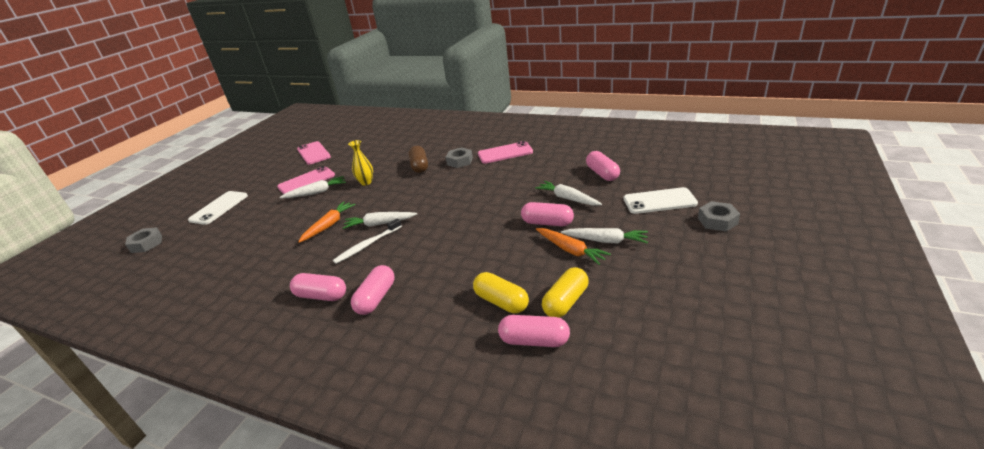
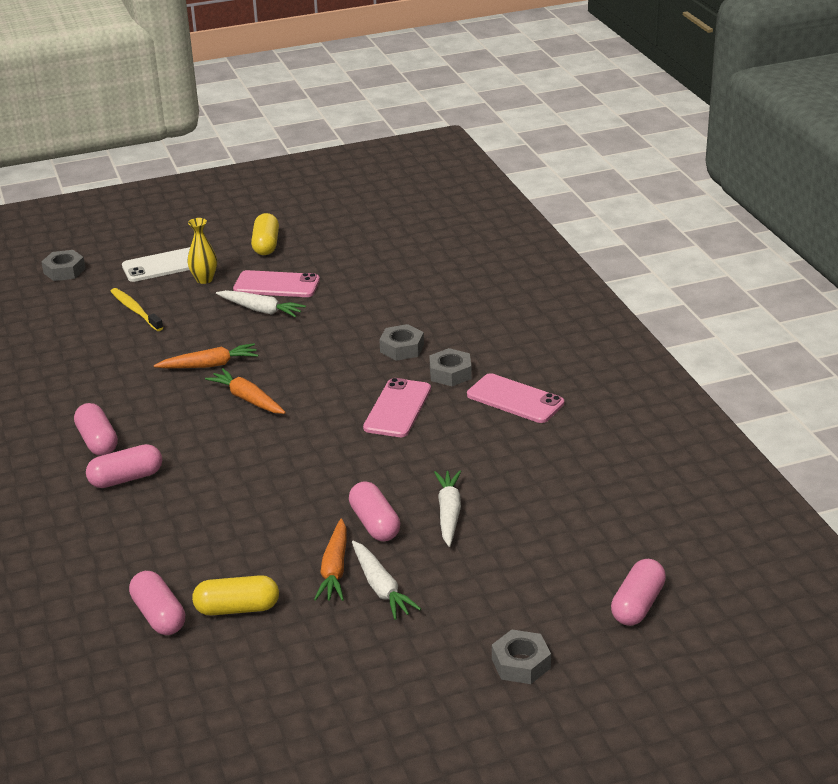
camera: 45 degrees right, 0 degrees up
pink phone [297,141,331,165] -> pink phone moved to [363,378,431,437]
white toothbrush [333,219,402,264] -> none
white carrot [343,212,417,229] -> orange carrot [205,368,286,414]
yellow vase [348,140,373,186] -> yellow vase moved to [187,218,217,284]
brown capsule [409,146,428,173] -> grey nut [379,324,424,361]
yellow capsule [473,272,529,314] -> yellow capsule moved to [251,213,279,255]
pink capsule [586,151,620,181] -> pink capsule moved to [611,559,666,626]
white phone [623,187,698,214] -> none
none -> yellow toothbrush [110,288,163,331]

